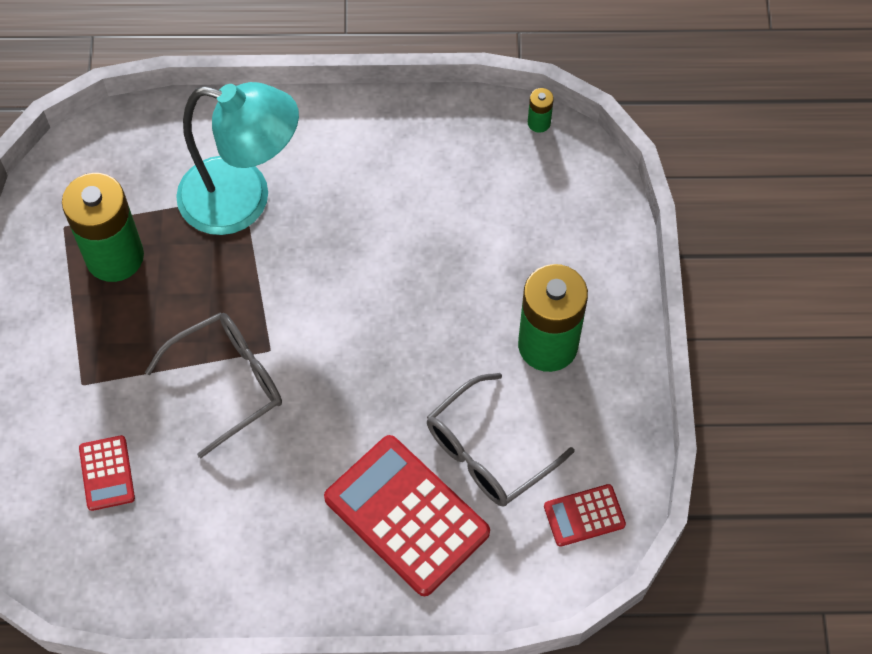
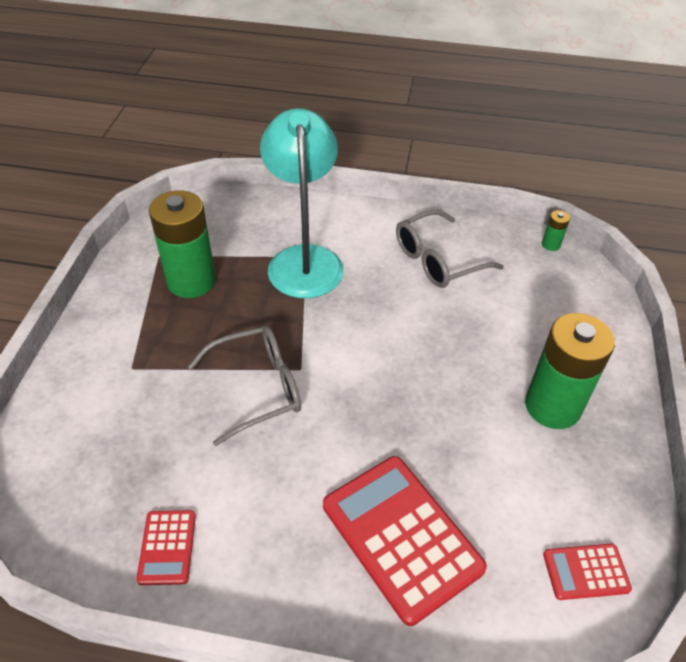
camera: 10 degrees right, 15 degrees down
red calculator [79,435,135,511] -> red calculator moved to [136,510,196,585]
turquoise lamp [176,82,299,235] -> turquoise lamp turned 120 degrees counterclockwise [260,108,344,298]
grey glasses [427,373,575,507] -> grey glasses moved to [396,210,504,288]

